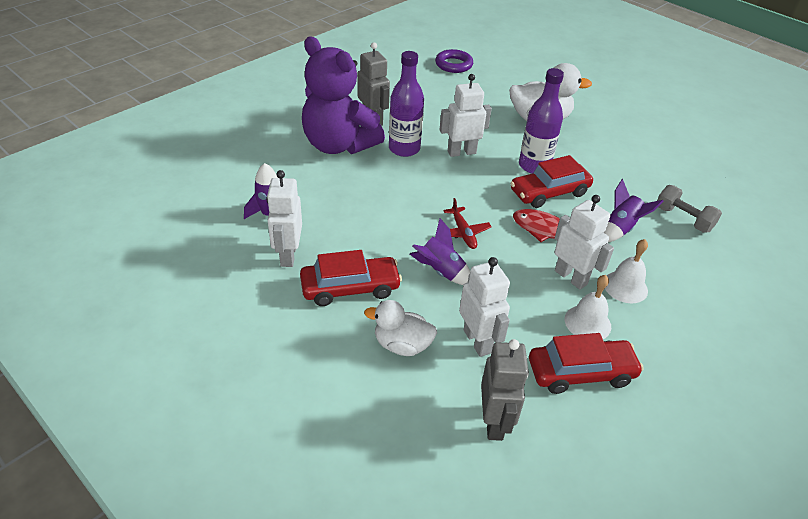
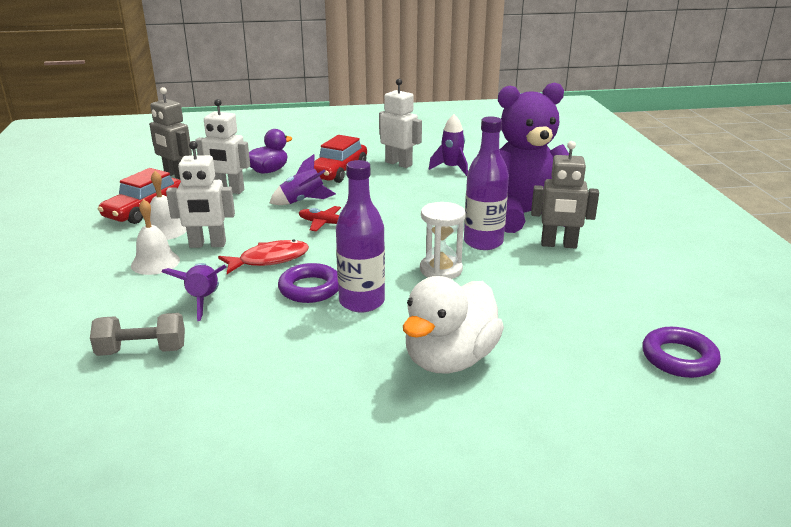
camera: 130 degrees right, 15 degrees down
white duck [364,300,437,356] -> purple duck [249,129,293,173]
white robot [440,74,492,157] -> white hourglass [420,202,466,279]
red car [510,155,593,208] -> purple ring [278,263,339,303]

